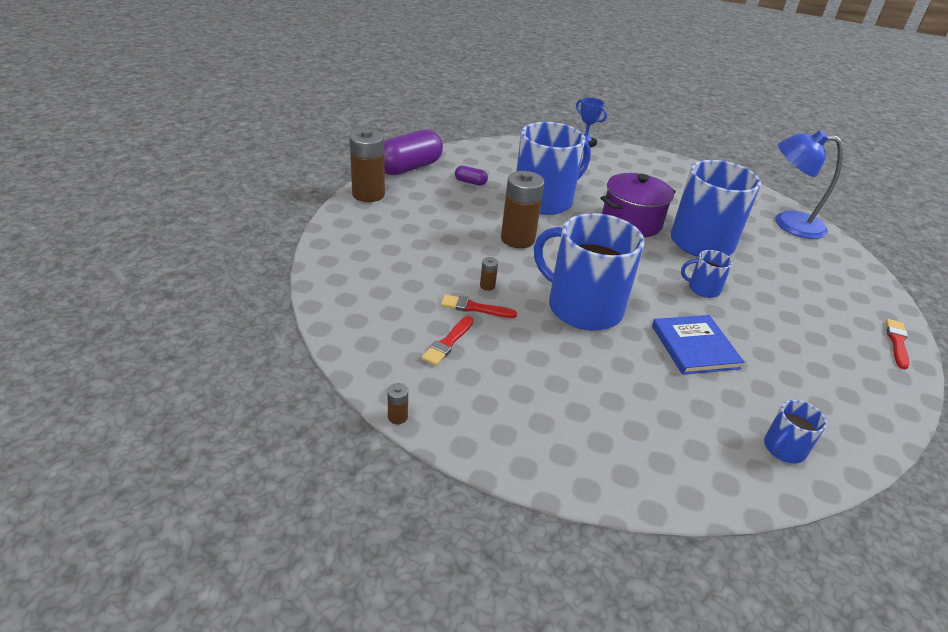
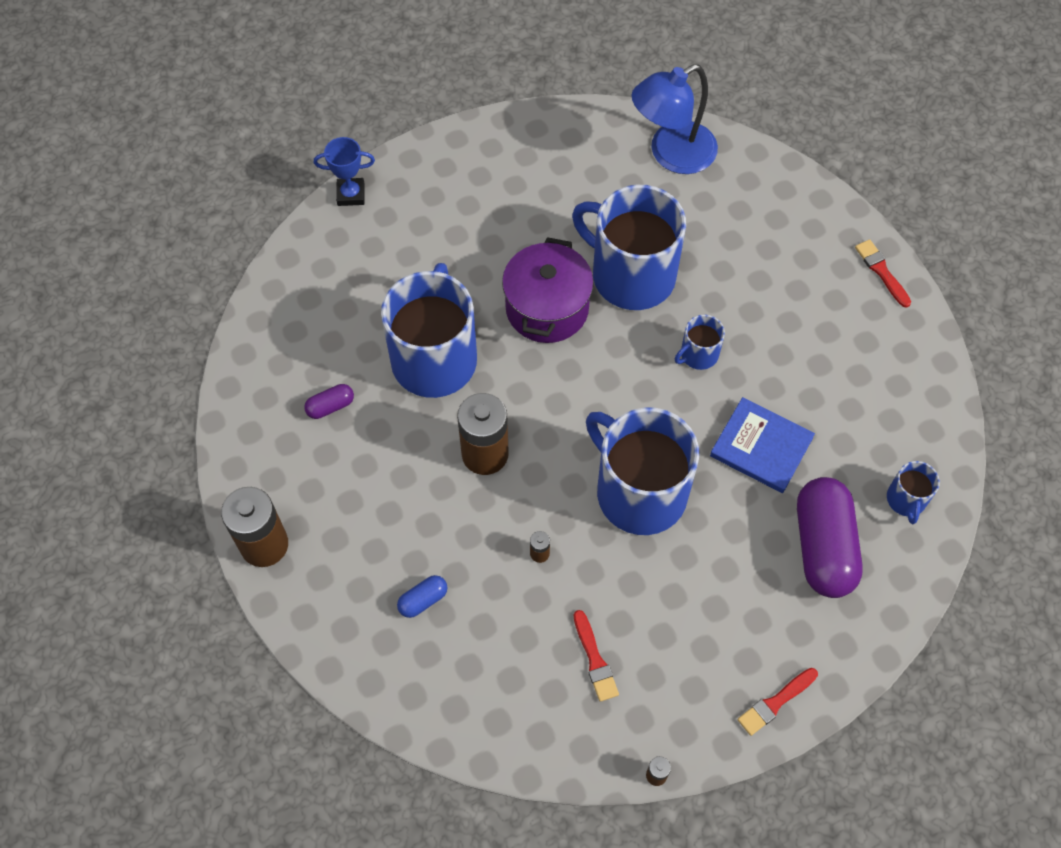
camera: 45 degrees left, 25 degrees up
purple capsule [384,129,443,175] -> purple capsule moved to [797,477,863,598]
red brush [441,295,517,318] -> red brush moved to [737,668,818,736]
blue mug [534,213,645,331] -> blue mug turned 60 degrees clockwise [586,407,699,535]
none -> blue capsule [397,575,447,618]

